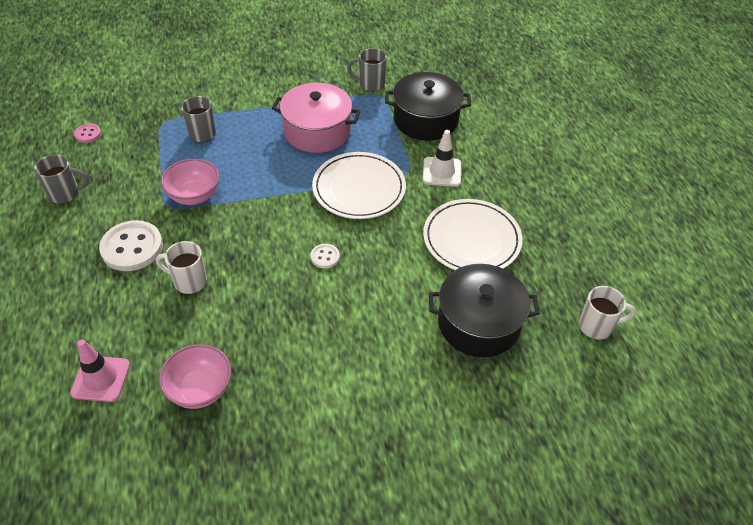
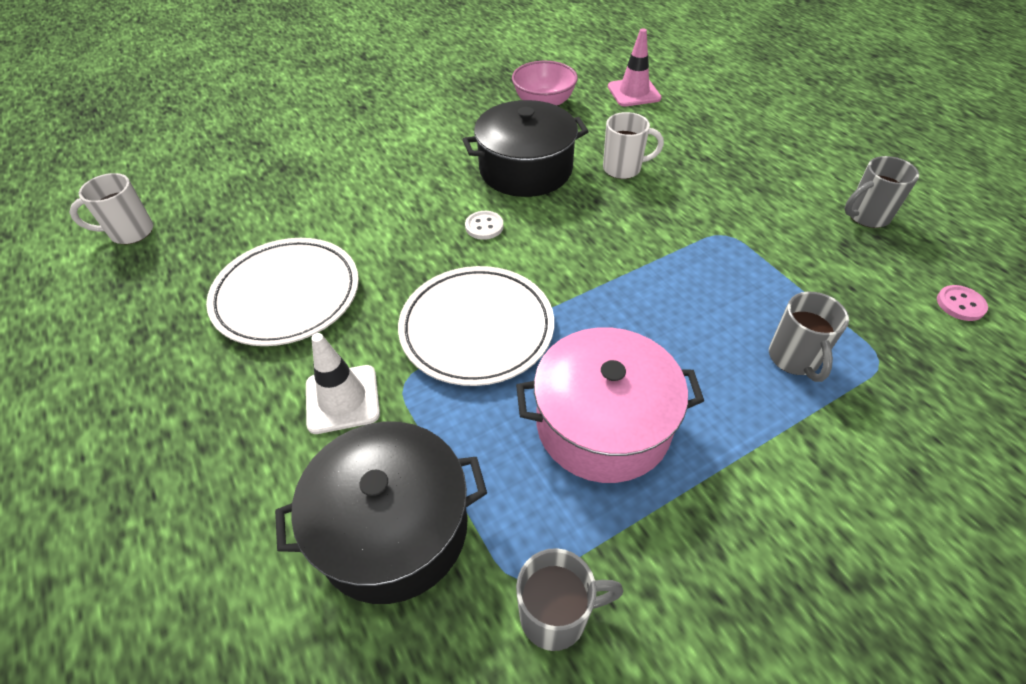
camera: 165 degrees right, 0 degrees up
white button [99,220,163,271] -> none
pink bowl [161,159,219,205] -> none
black pot [429,264,540,357] -> black pot moved to [463,100,589,197]

